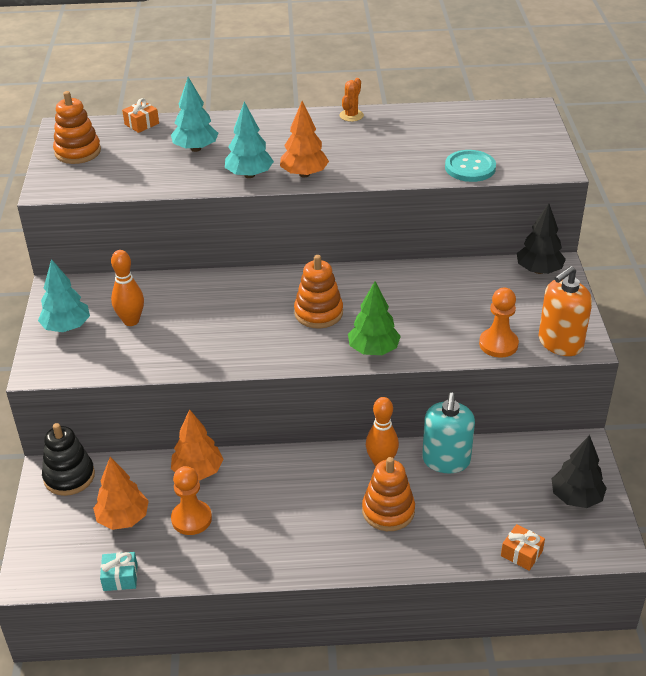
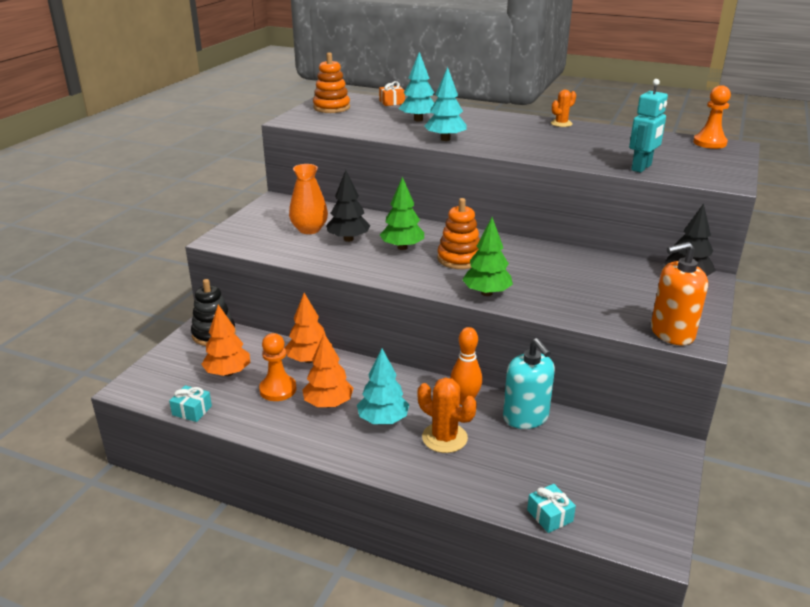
camera: 25 degrees right, 10 degrees down
turquoise tree [38,259,90,332] -> turquoise tree moved to [357,349,409,424]
orange bowling pin [111,250,144,326] -> orange vase [289,164,328,234]
orange tree [280,101,329,177] -> orange tree moved to [302,333,354,408]
orange stacking toy [362,457,415,531] -> orange cactus [418,378,477,453]
turquoise soap dispenser [422,393,475,473] -> turquoise soap dispenser turned 60 degrees counterclockwise [503,338,555,429]
turquoise button [445,150,496,182] -> turquoise robot [629,79,668,173]
orange pawn [479,288,519,358] -> orange pawn moved to [693,85,731,149]
orange gift [501,524,545,571] -> turquoise gift [527,484,576,533]
black tree [552,435,607,508] -> black tree moved to [326,170,370,242]
none -> green tree [380,177,424,250]

